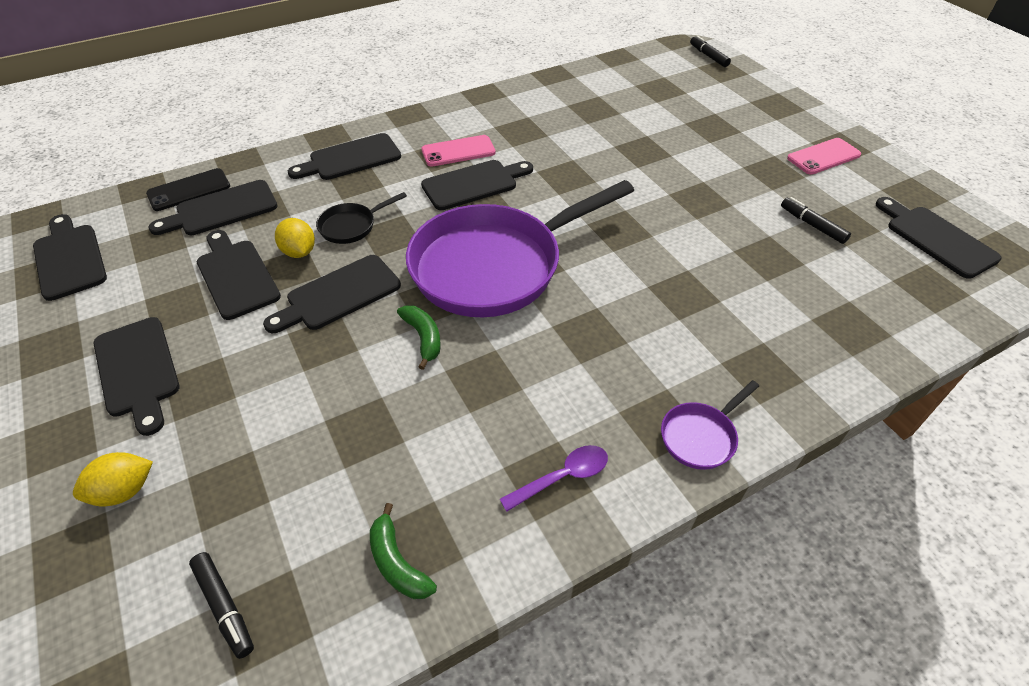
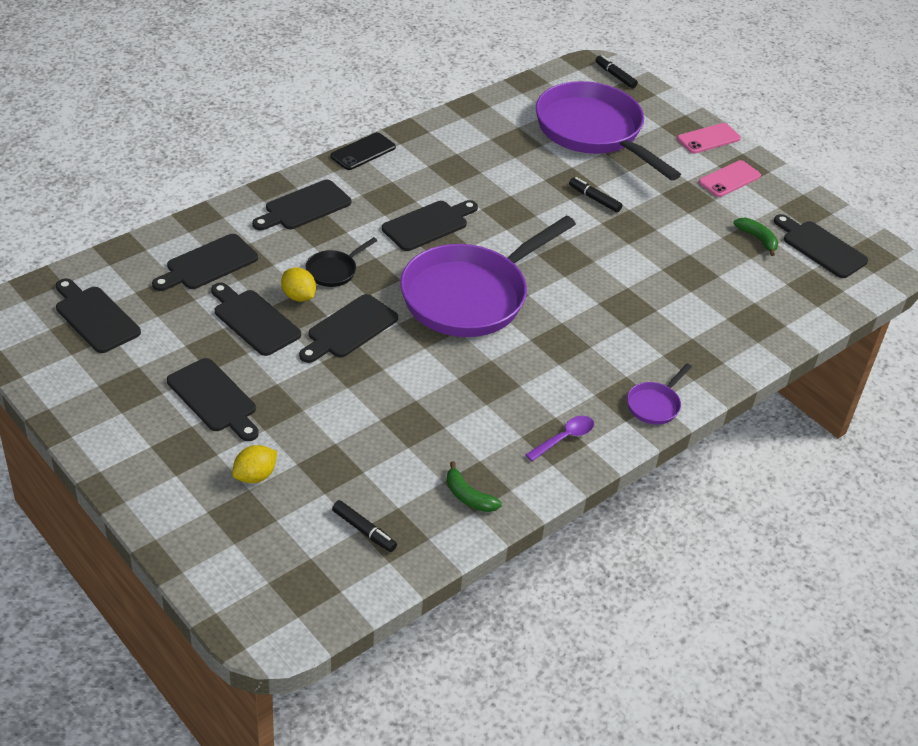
camera: 15 degrees left, 5 degrees down
black phone [146,168,230,211] -> black phone moved to [330,132,396,170]
green banana [397,305,441,370] -> green banana moved to [734,217,778,256]
pink phone [421,135,496,167] -> pink phone moved to [677,123,741,154]
black marker [781,197,851,244] -> black marker moved to [569,177,622,212]
none -> purple pan [536,81,681,181]

